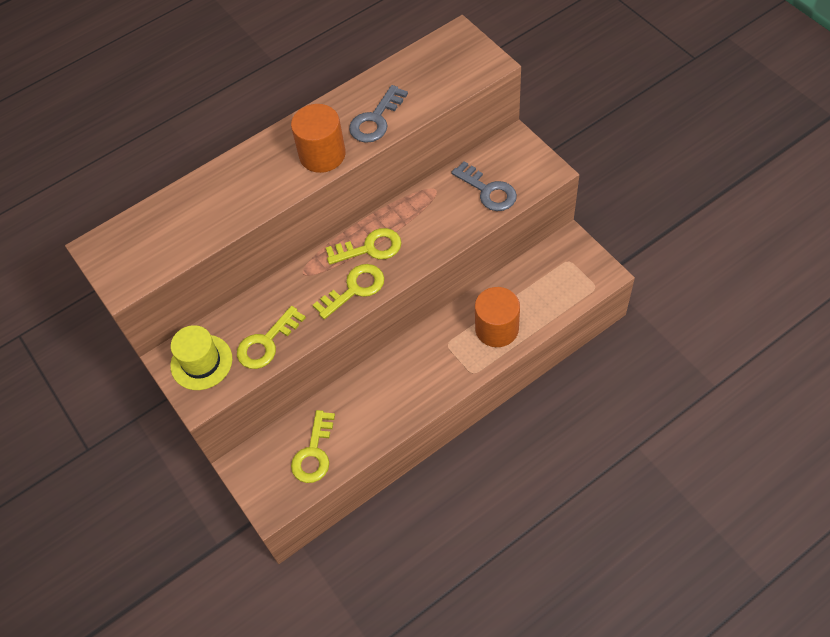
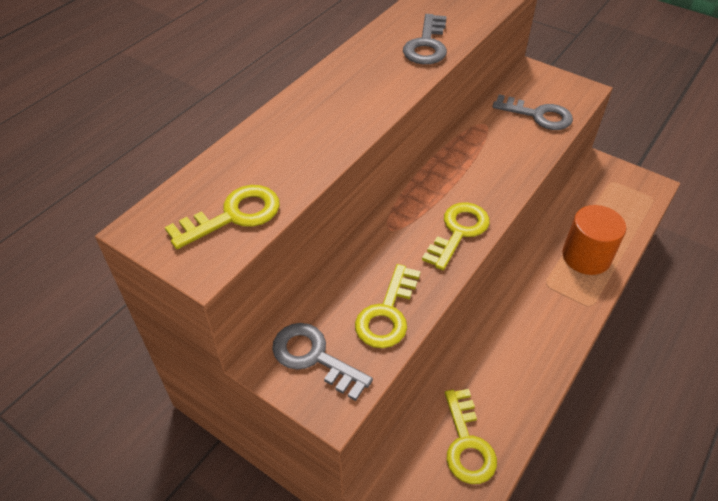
camera: 25 degrees left, 10 degrees down
yellow hat [170,325,232,390] -> grey key [272,323,373,401]
orange cylinder [291,104,346,173] -> none
yellow key [326,228,401,265] -> yellow key moved to [165,185,280,249]

